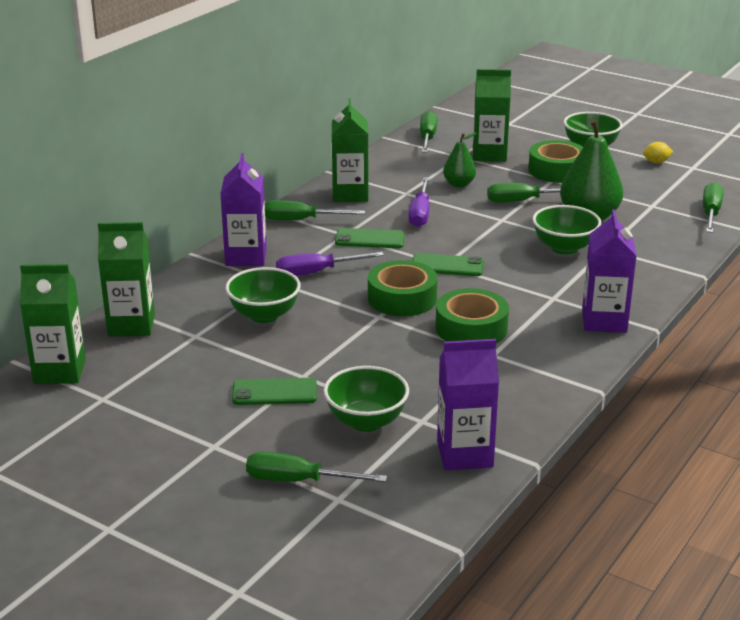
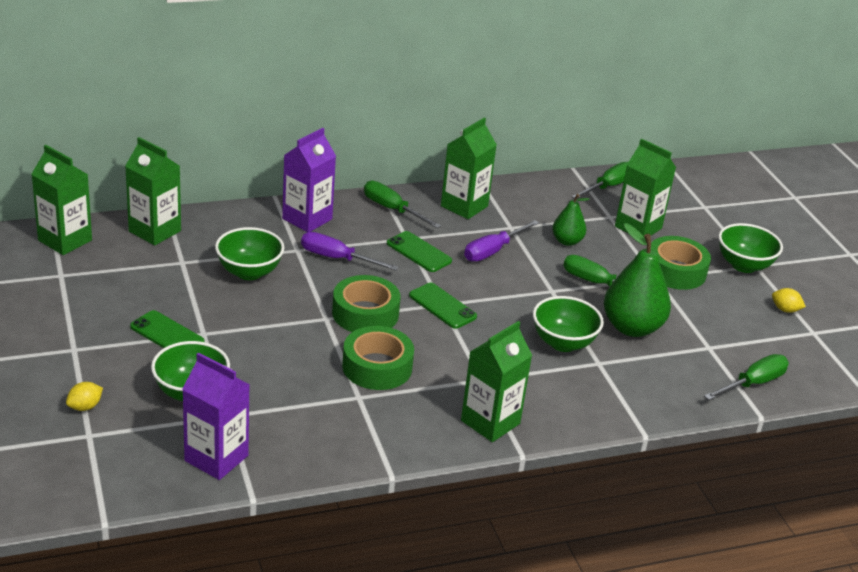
camera: 35 degrees right, 5 degrees up
green screwdriver [246,452,387,482] -> yellow lemon [66,382,103,411]
purple carton [582,210,637,333] -> green carton [461,321,532,442]

